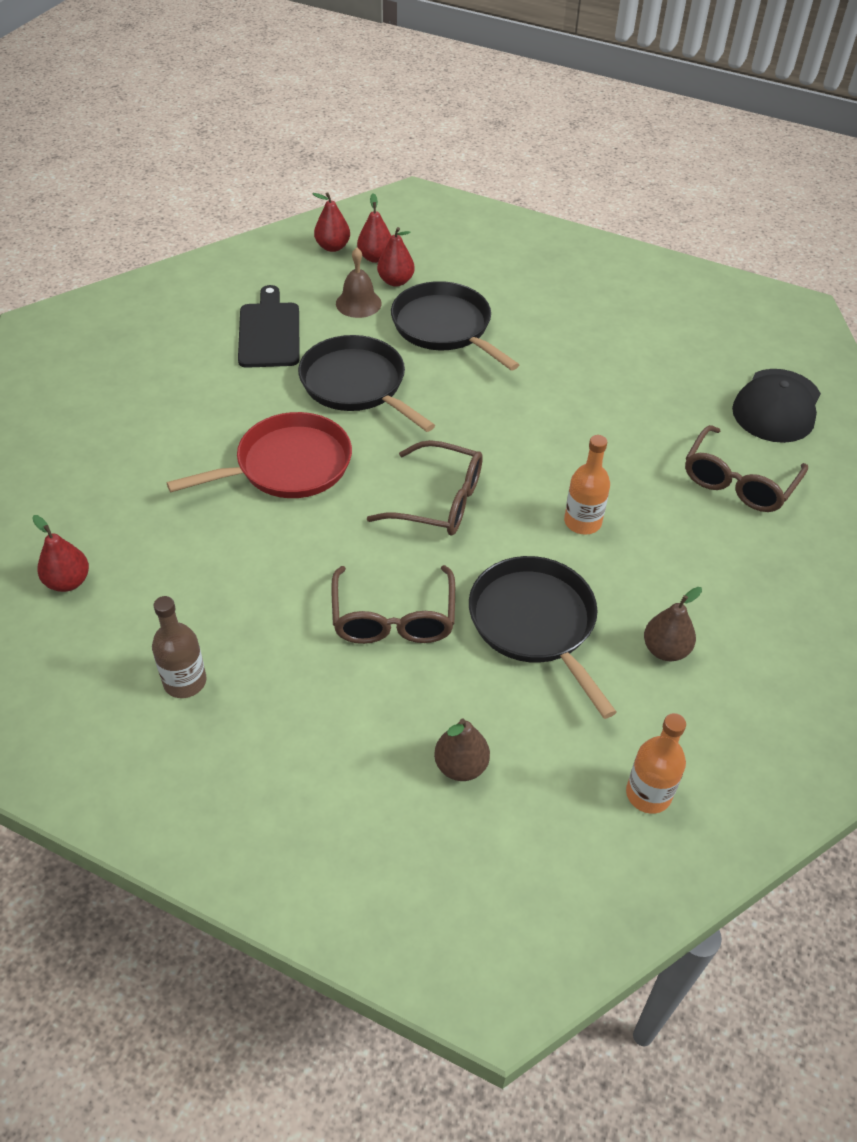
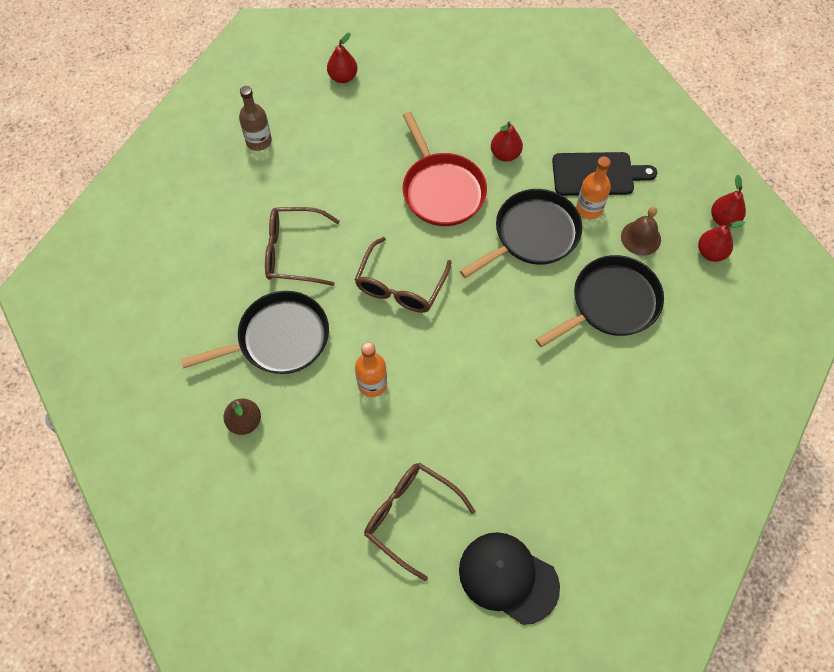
camera: 95 degrees right, 15 degrees up
red pear [377,227,415,287] -> red pear moved to [491,122,523,162]
brown pear [434,718,490,781] -> none
orange bottle [626,713,686,814] -> orange bottle moved to [576,157,611,219]

